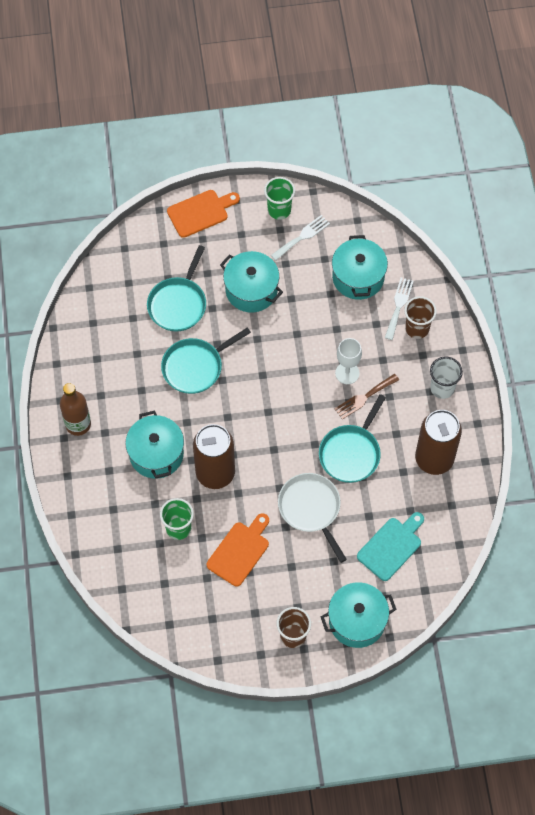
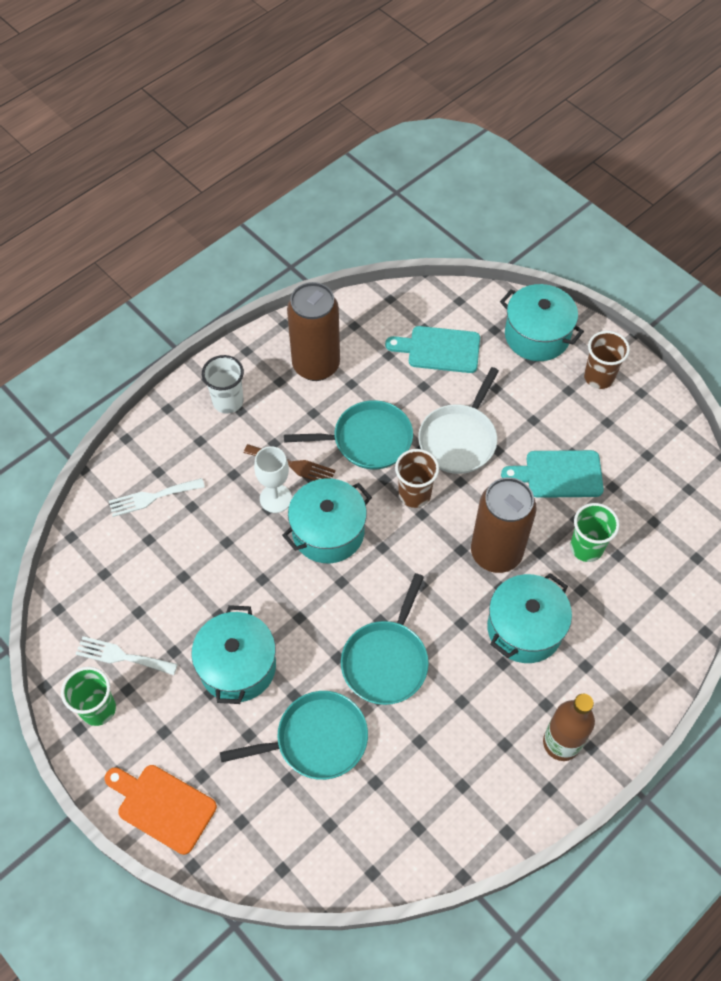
camera: 125 degrees left, 5 degrees down
turquoise pan [161,327,251,394] -> turquoise pan turned 90 degrees clockwise [341,573,429,705]
orange cutting board [207,513,269,587] -> turquoise cutting board [501,450,604,498]
turquoise pot [332,235,388,300] -> turquoise pot moved to [282,478,372,563]
brown cup [404,296,437,339] -> brown cup moved to [395,449,439,508]

